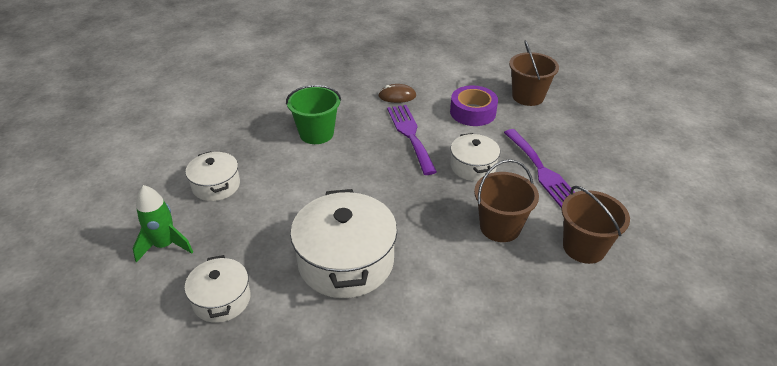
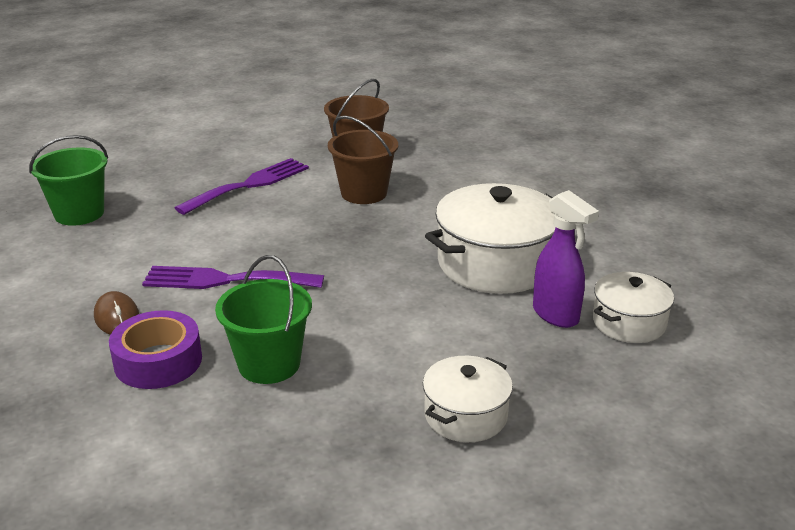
camera: 115 degrees left, 10 degrees down
green rocket [133,185,193,263] -> none
purple fork [387,105,437,175] -> purple fork turned 45 degrees clockwise [142,266,324,289]
purple tape [450,86,498,126] -> purple tape moved to [109,310,202,389]
white pot [451,133,500,181] -> none
brown bucket [509,40,559,106] -> green bucket [29,135,108,226]
none -> purple spray bottle [533,190,599,328]

